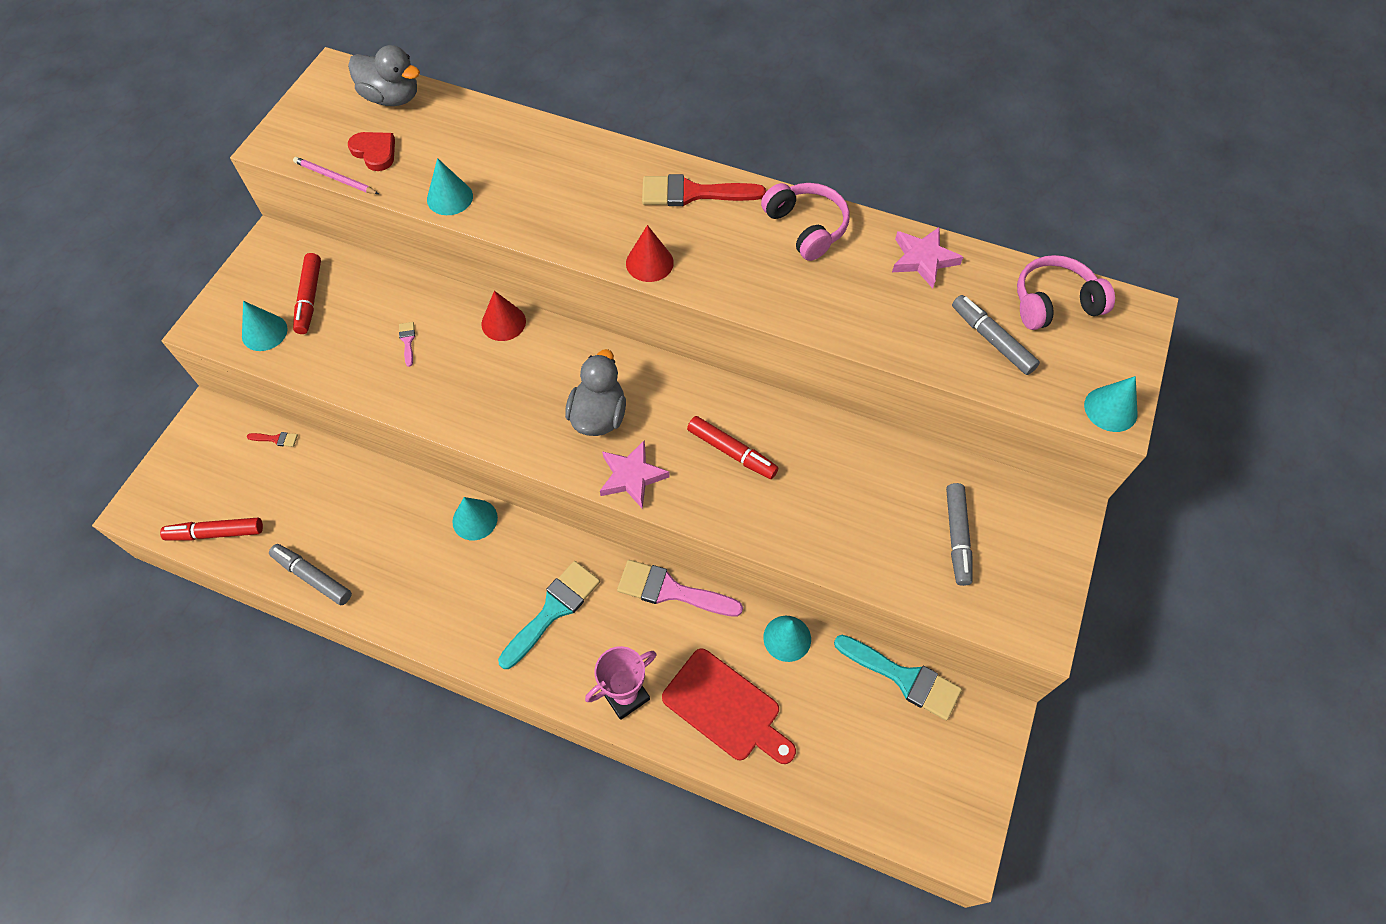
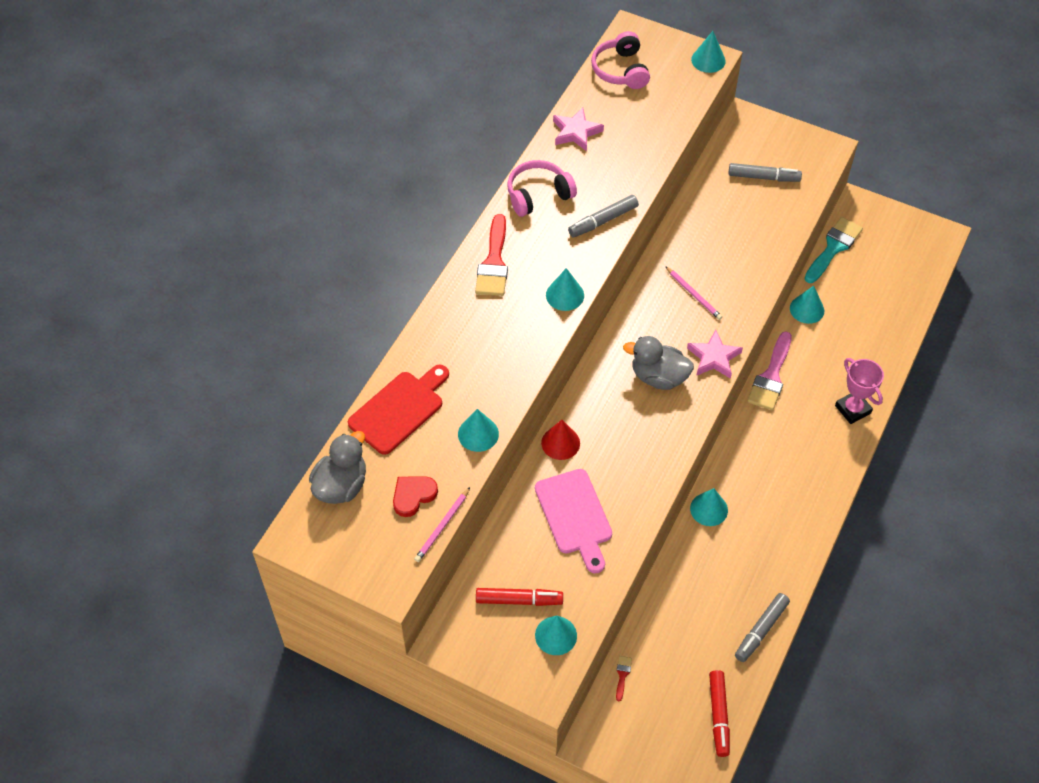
camera: 85 degrees left, 5 degrees down
pink brush [399,322,415,367] -> pink cutting board [535,469,612,573]
turquoise brush [498,561,600,669] -> none
red cone [626,225,674,282] -> turquoise cone [546,268,584,311]
red cutting board [662,648,796,764] -> red cutting board moved to [348,365,449,455]
red marker [687,416,778,479] -> pink pencil [665,266,722,320]
grey marker [952,295,1040,375] -> grey marker moved to [568,195,639,237]

